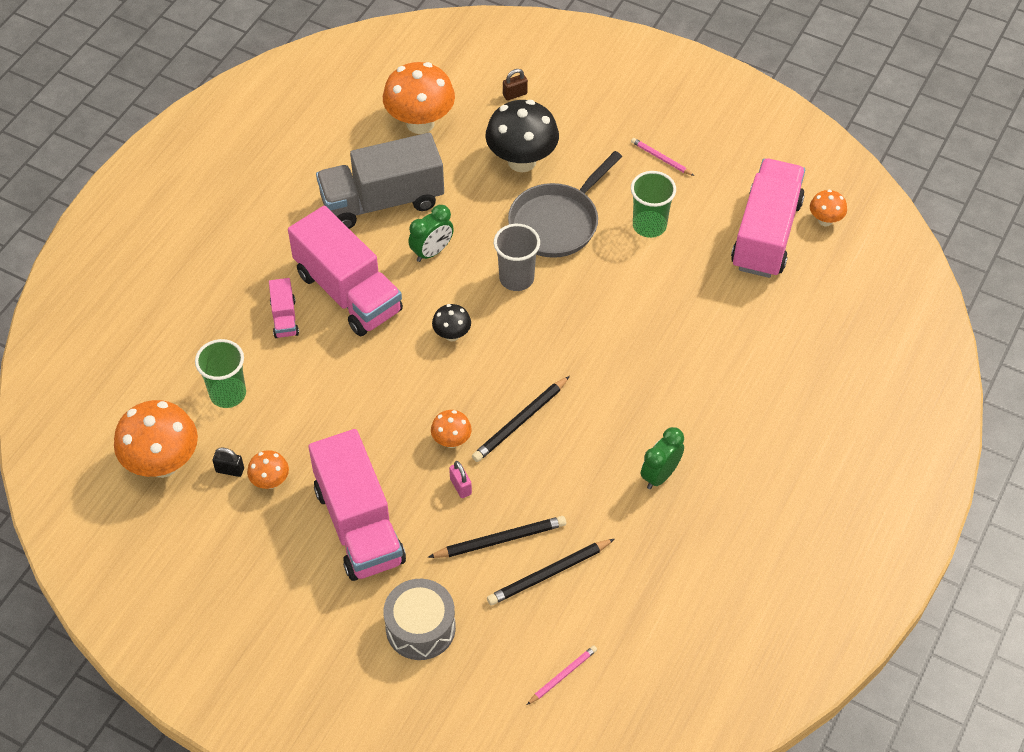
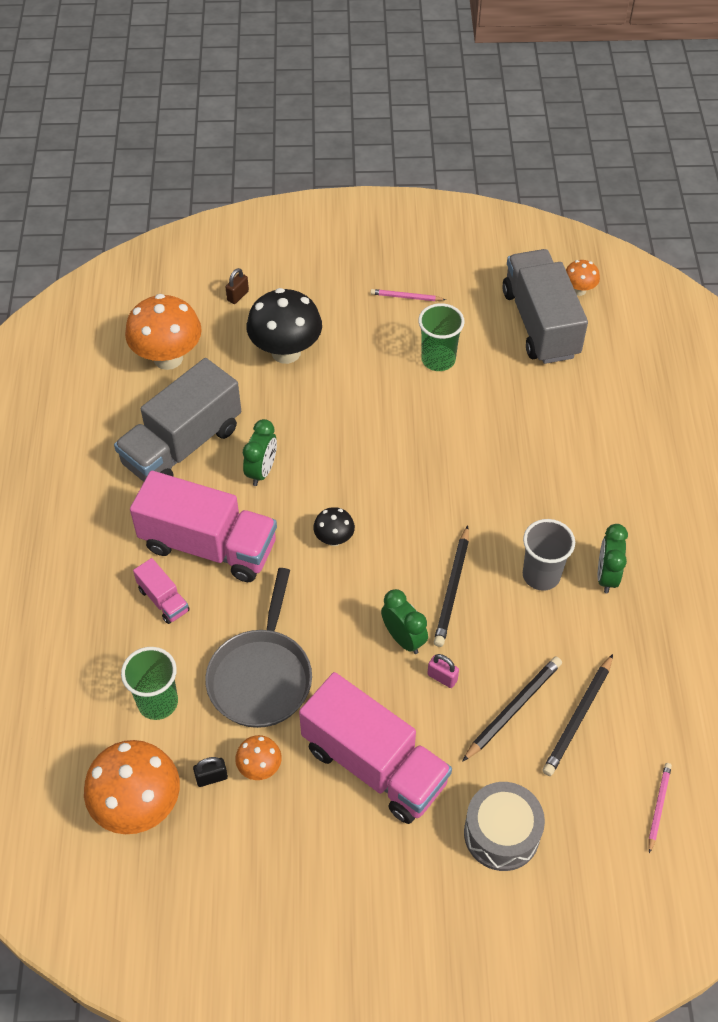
camera: 30 degrees left, 0 degrees up
orange mushroom [431,410,472,448] -> green clock [381,589,428,654]
grey cup [494,224,540,291] -> grey cup moved to [523,519,575,591]
grey pan [508,151,622,258] -> grey pan moved to [205,568,312,728]
pink truck [731,158,805,278] -> grey truck [502,249,588,364]

